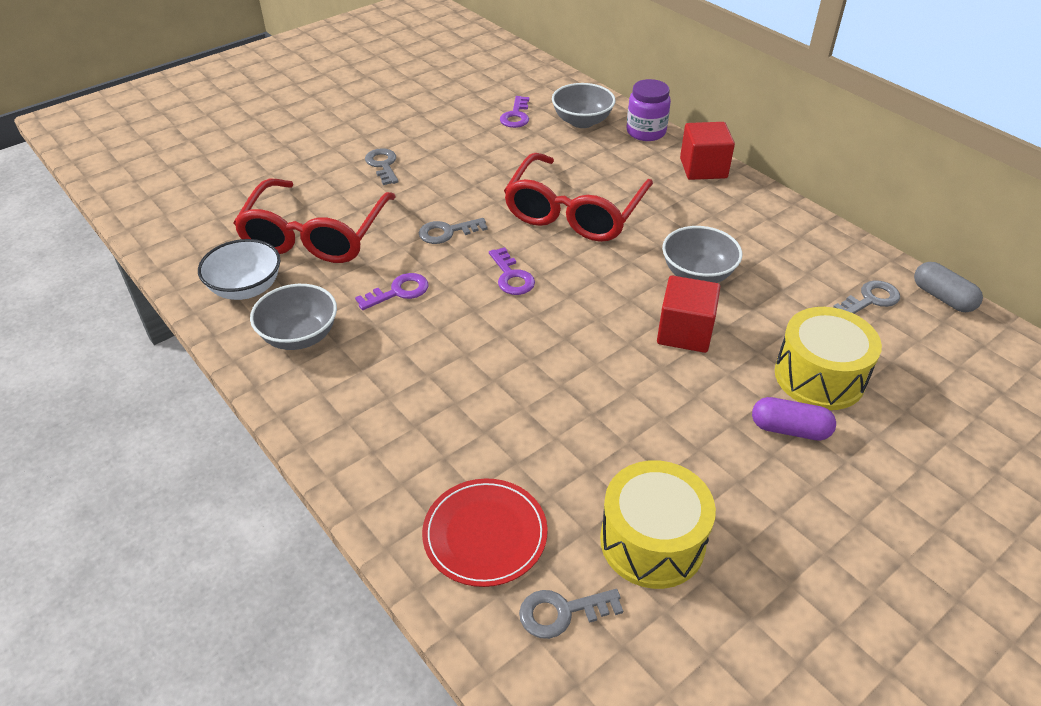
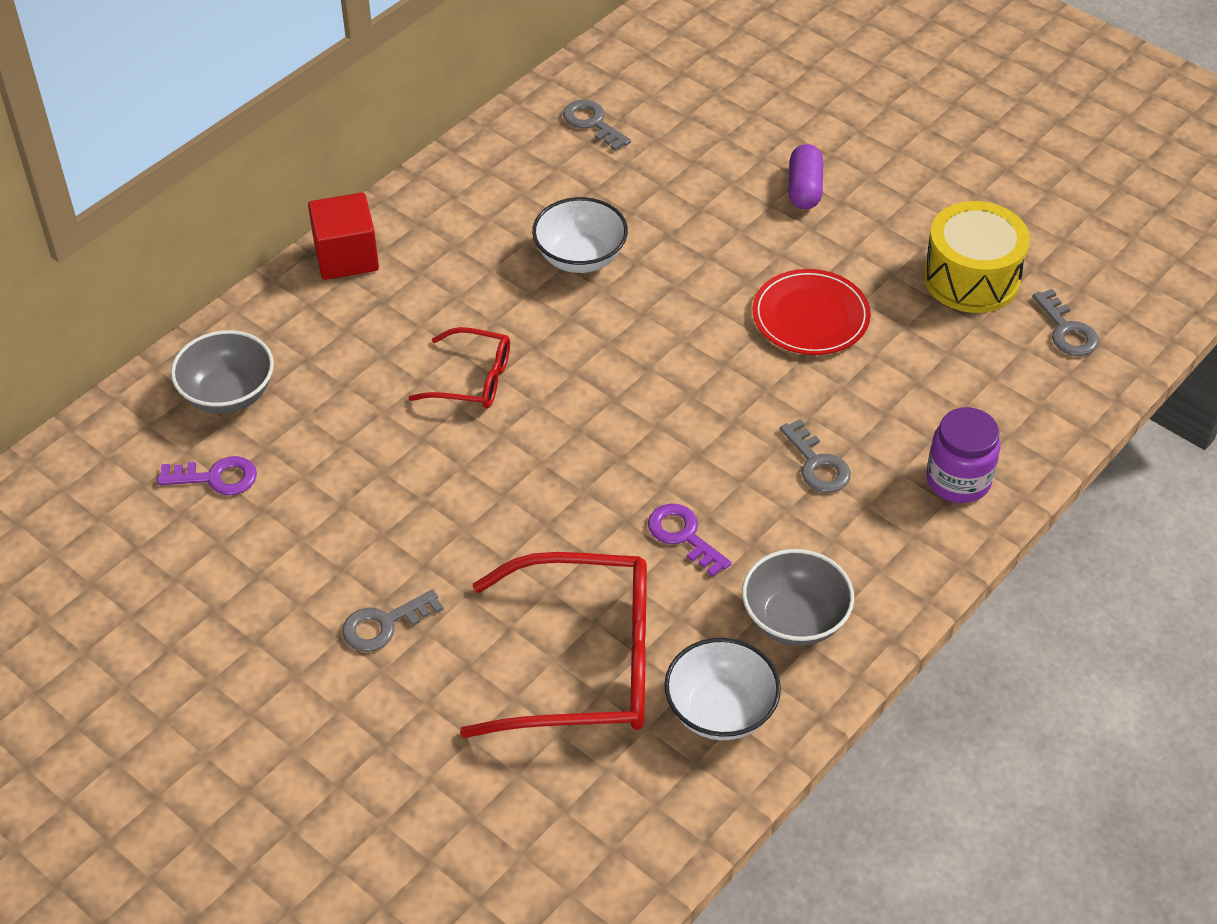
camera: 100 degrees left, 5 degrees up
grey key [419,218,488,244] -> grey key moved to [780,419,851,493]
red plate [422,479,548,587] -> red plate moved to [753,269,871,355]
purple key [489,247,535,295] -> none
red glasses [504,153,653,242] -> red glasses [408,327,510,409], size x0.52
purple jar [627,79,671,141] -> purple jar moved to [927,407,1000,503]
red cube [657,275,720,353] -> none
grey bowl [662,226,742,283] -> white bowl [532,197,628,273]
yellow drum [775,307,882,410] -> none
grey capsule [914,262,983,312] -> none

